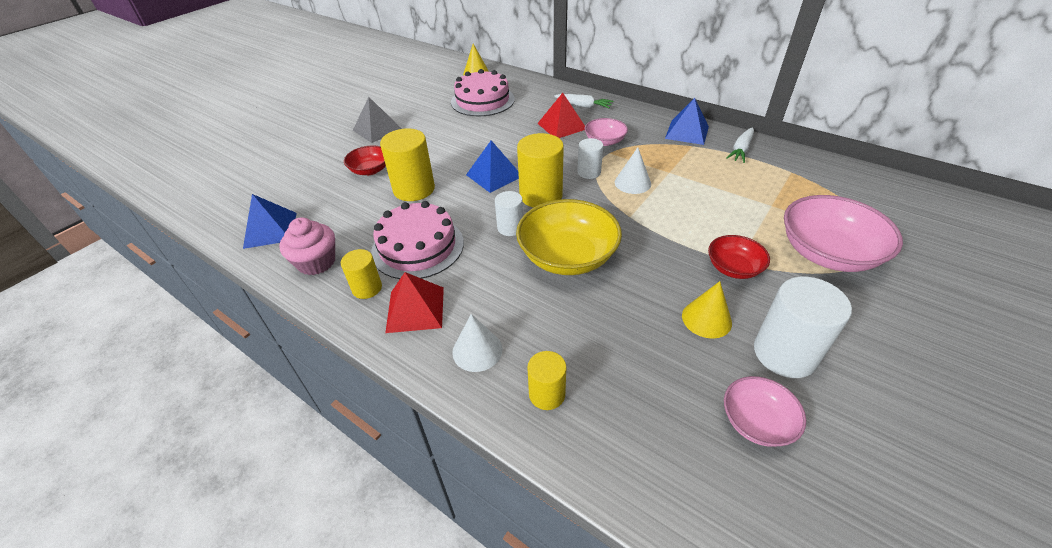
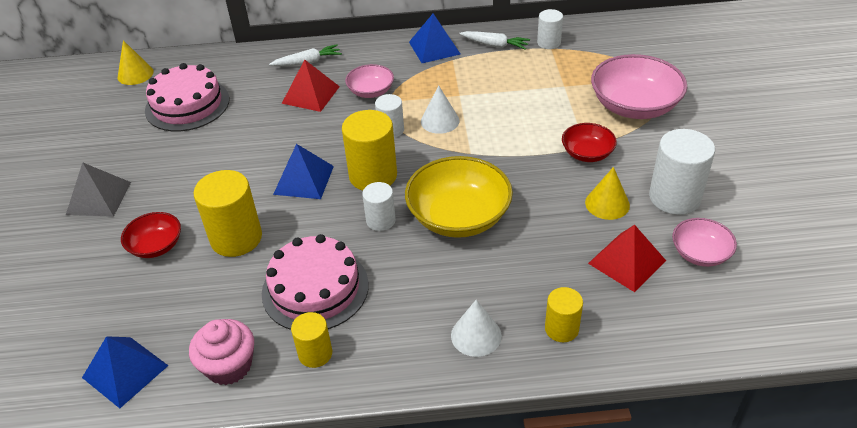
camera: 40 degrees left, 0 degrees up
red pyramid [385,272,444,333] -> red pyramid moved to [588,225,666,292]
white carrot [726,127,754,163] -> white carrot turned 60 degrees counterclockwise [459,31,530,50]
none -> white cylinder [537,9,563,49]

